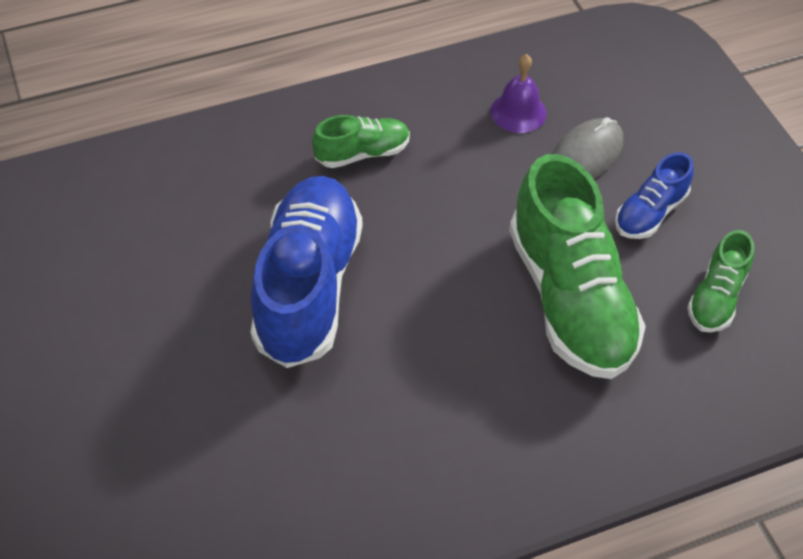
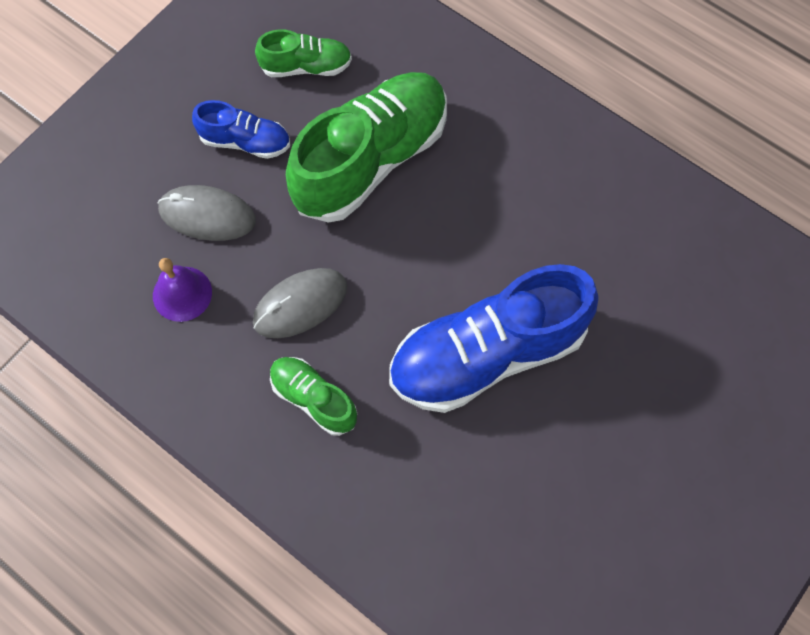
camera: 120 degrees left, 15 degrees up
none -> grey mouse [253,268,347,338]

